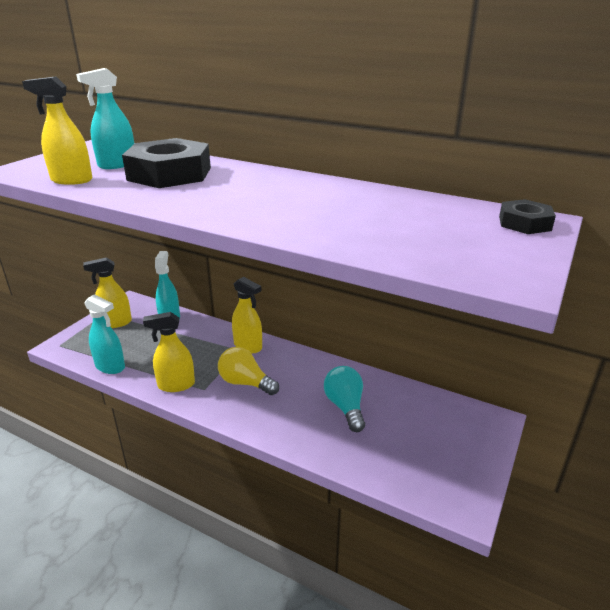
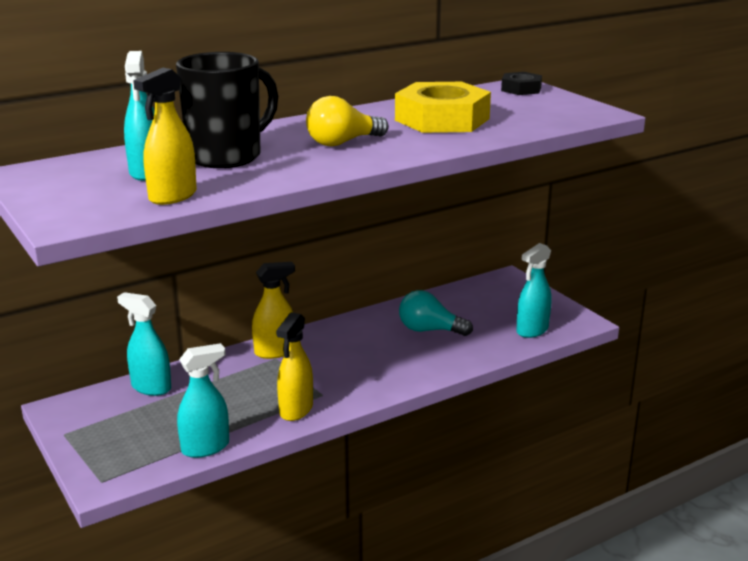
camera: 60 degrees left, 5 degrees down
yellow spray bottle [83,257,132,328] -> none
black nut [122,138,211,188] -> black mug [176,52,278,168]
yellow light bulb [218,347,279,395] -> yellow light bulb moved to [306,96,389,146]
none -> yellow nut [395,82,491,133]
none -> turquoise spray bottle [516,243,552,338]

